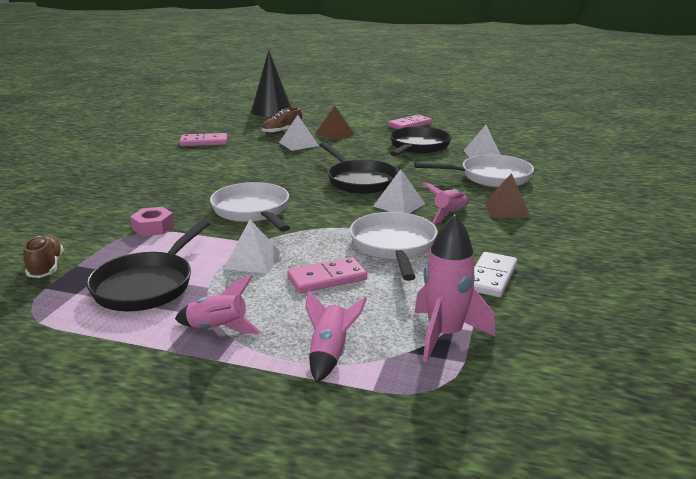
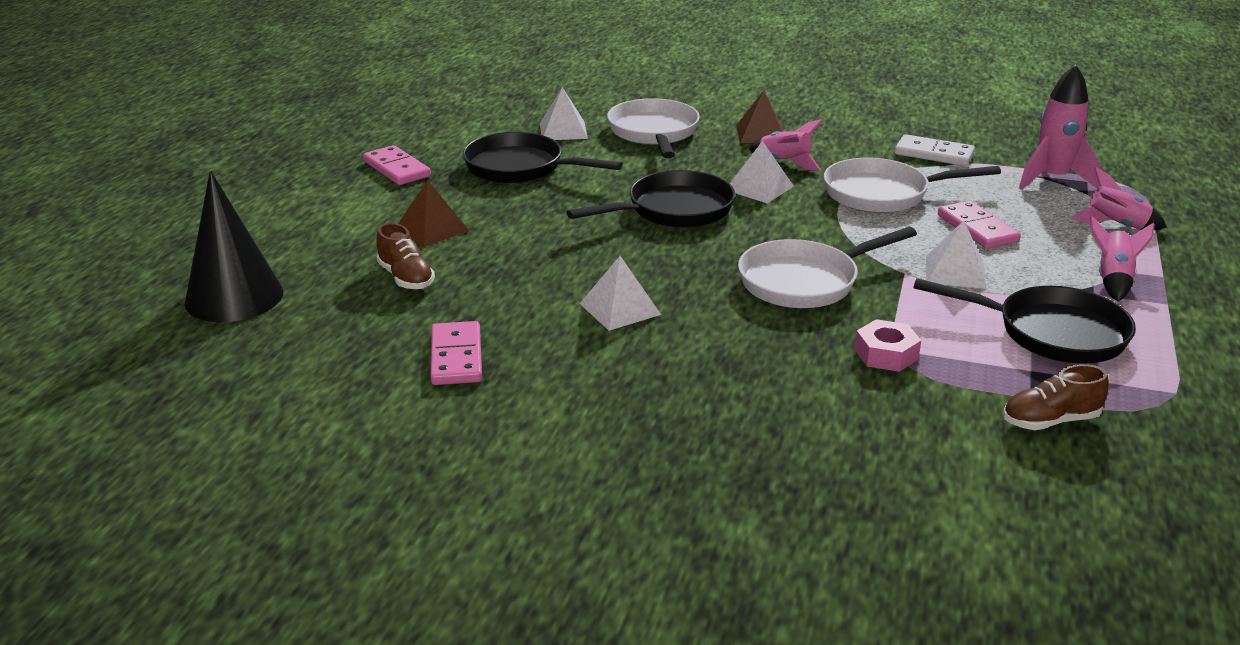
camera: 90 degrees left, 5 degrees up
white pyramid [279,115,319,151] -> white pyramid moved to [580,256,661,331]

